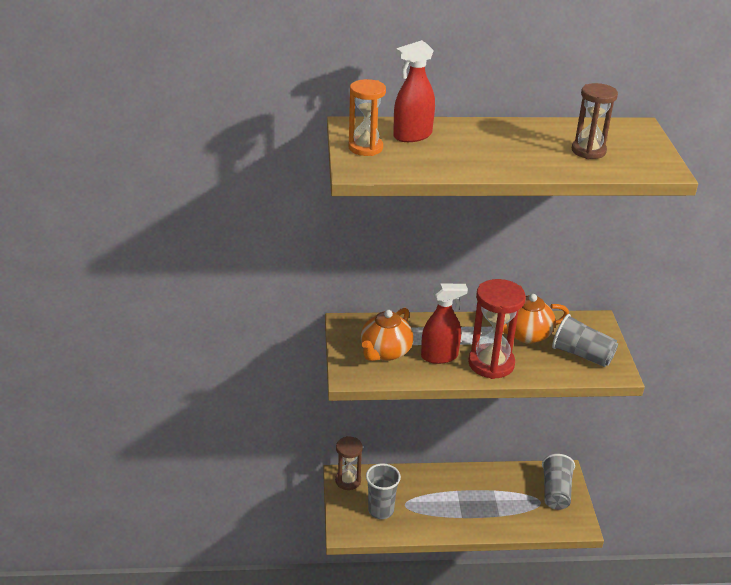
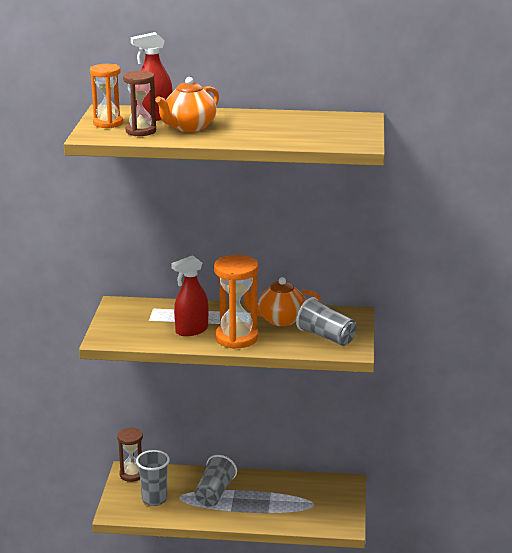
camera: 10 degrees right, 10 degrees down
orange teapot [361,308,414,361] -> orange teapot moved to [155,77,219,132]
red spray bottle [421,283,468,364] -> red spray bottle turned 150 degrees clockwise [171,255,208,336]
red hourglass [468,279,526,379] -> orange hourglass [214,255,258,349]
grey cup [542,454,575,510] -> grey cup moved to [195,455,237,507]
brown hourglass [572,83,618,159] -> brown hourglass moved to [123,71,156,136]

